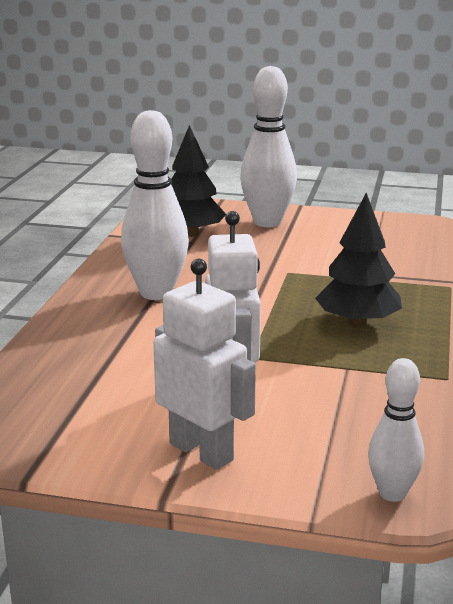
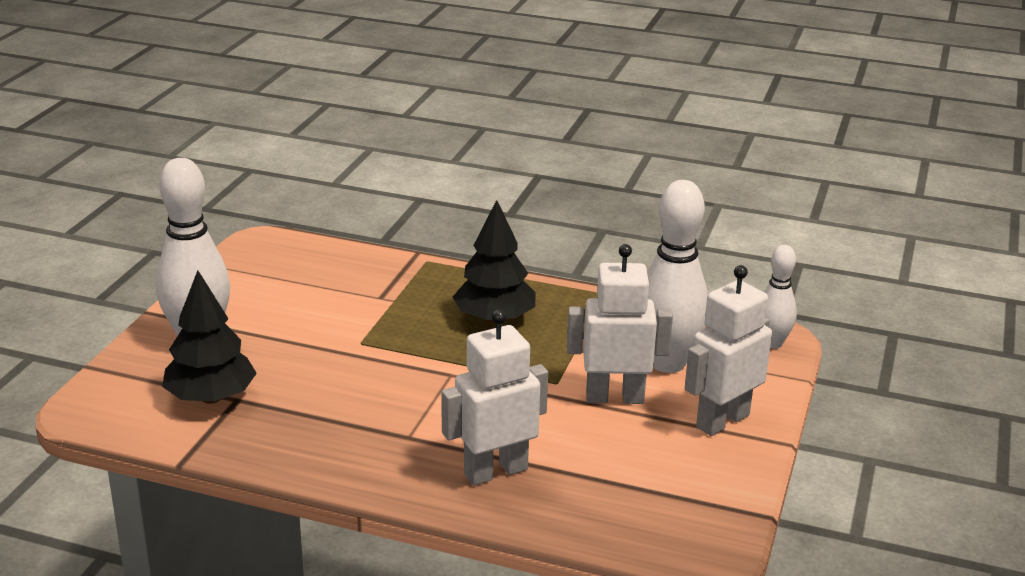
camera: 85 degrees left, 5 degrees up
white bowling pin [121,110,189,300] -> white bowling pin moved to [647,180,708,373]
none -> white robot [441,309,548,485]

